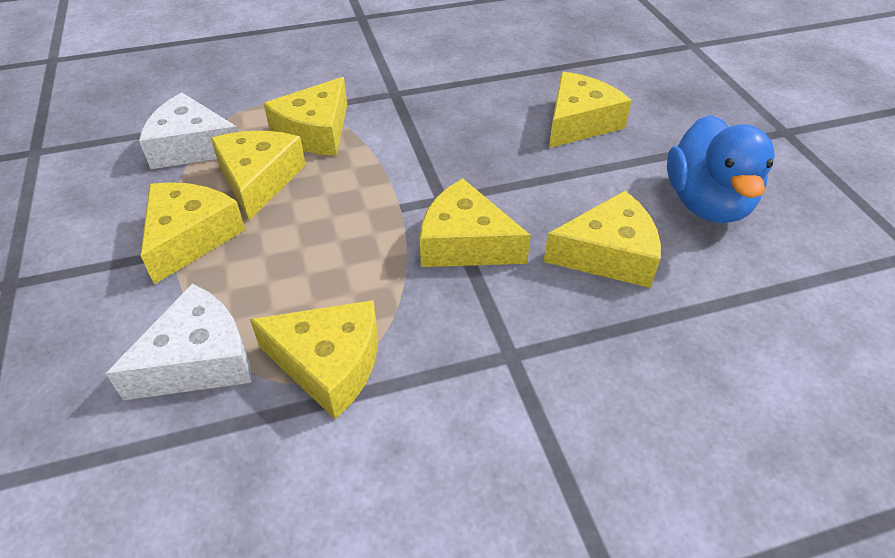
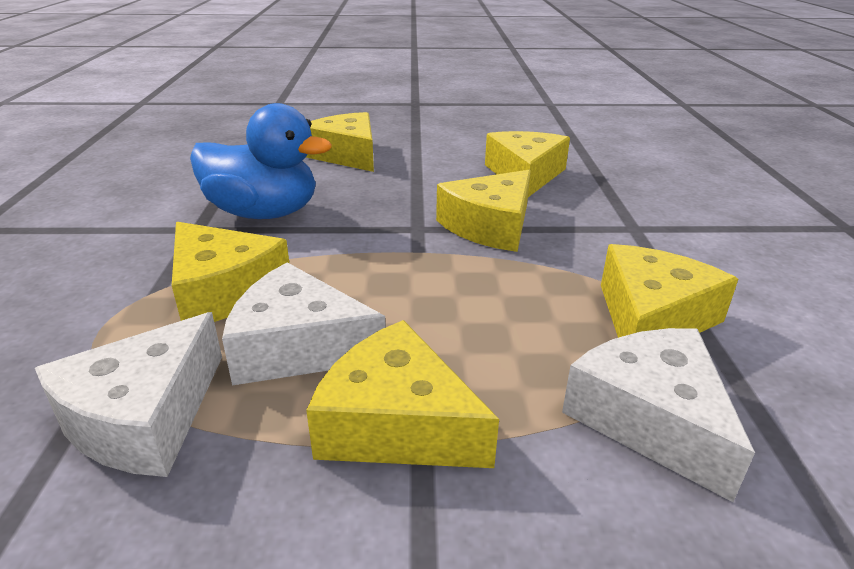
camera: 75 degrees left, 15 degrees down
yellow cheese [211,131,306,221] -> white cheese [222,262,386,386]
blue duck [667,115,775,223] -> blue duck moved to [190,103,332,219]

